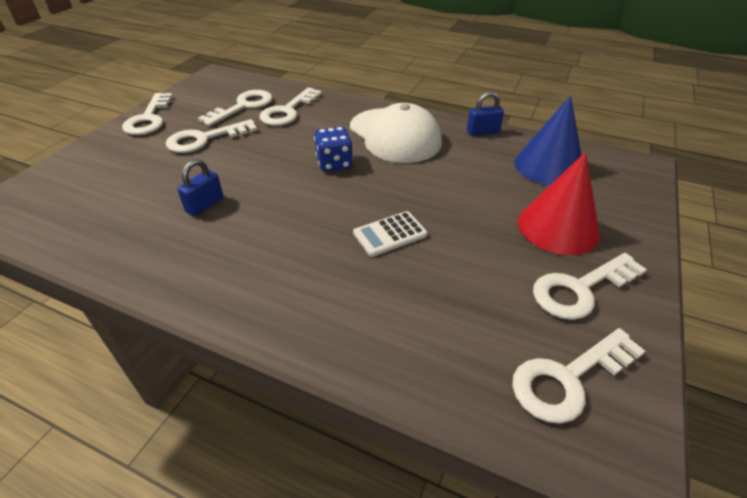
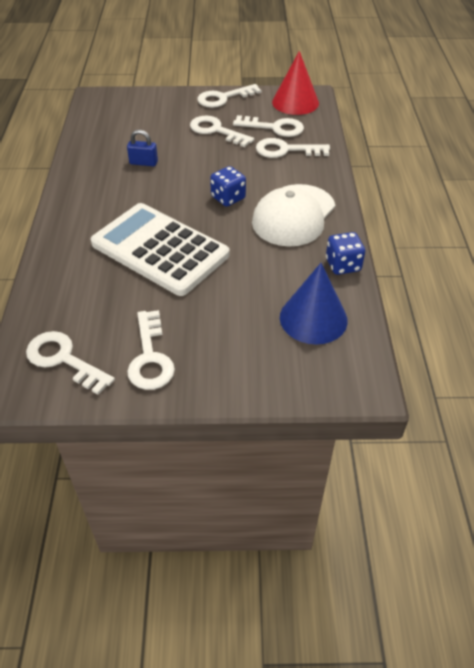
camera: 65 degrees right, 5 degrees up
white calculator [353,211,427,257] -> white calculator [91,203,229,296], size x2.48
blue padlock [467,91,504,136] -> blue dice [326,232,365,275]
red cone [518,152,600,255] -> red cone moved to [272,51,319,115]
white key [533,253,647,320] -> white key turned 135 degrees counterclockwise [127,310,175,390]

